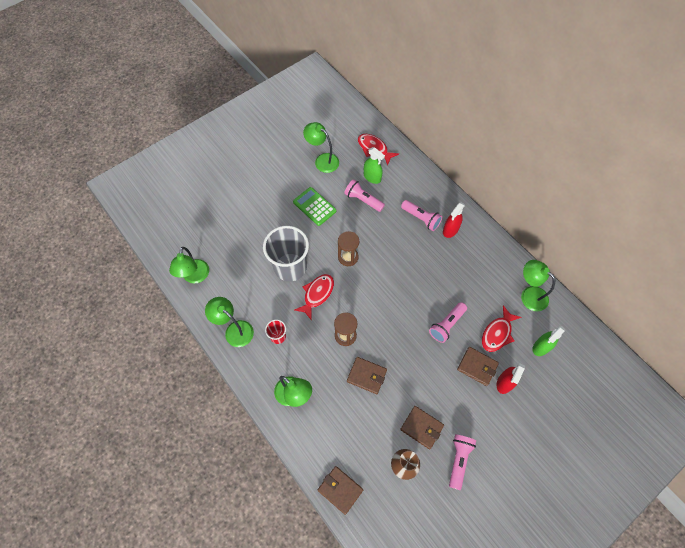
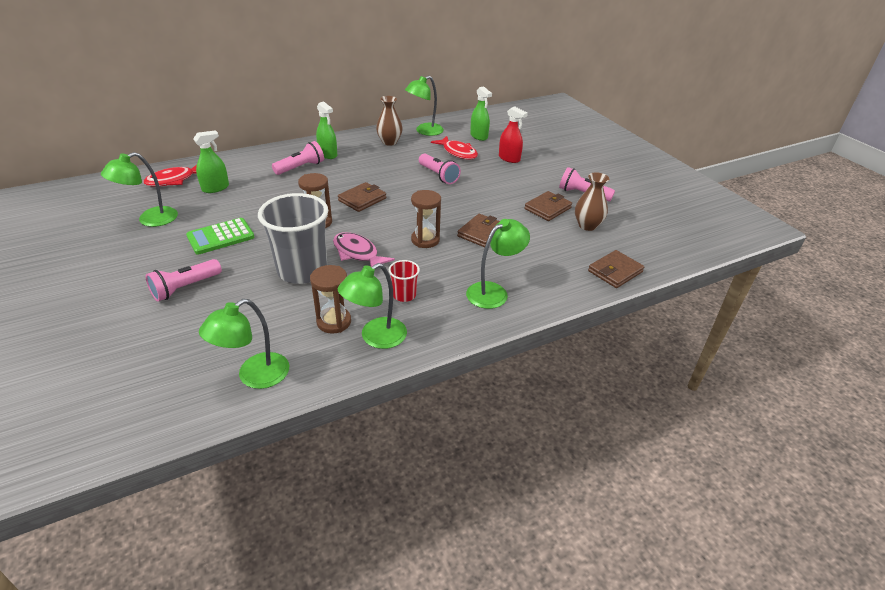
camera: 80 degrees left, 25 degrees down
green lamp [169,247,209,283] -> green lamp turned 120 degrees clockwise [199,299,289,389]
red fish [294,274,334,321] -> pink fish [333,232,395,267]
pink flashlight [344,179,385,212] -> pink flashlight moved to [146,259,222,302]
red spray bottle [443,202,465,238] -> green spray bottle [316,101,337,159]
brown wallet [457,347,499,386] -> brown wallet moved to [338,182,386,212]
none -> brown hourglass [310,265,351,334]
none -> brown vase [376,96,403,146]

